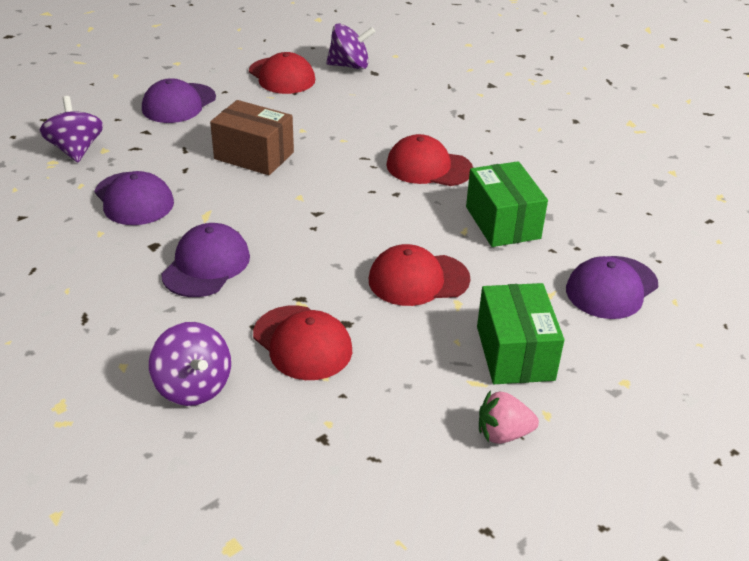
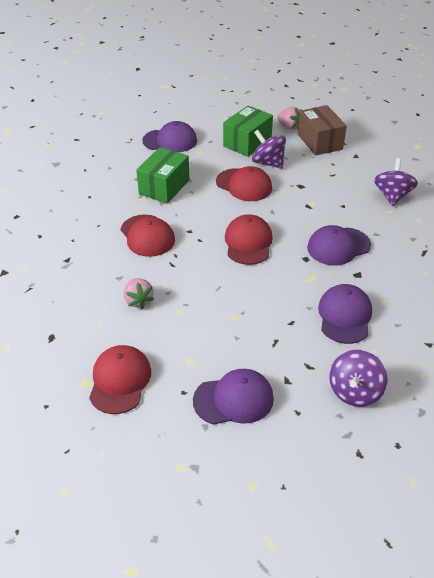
camera: 135 degrees left, 5 degrees up
brown box [210,100,294,175] -> brown box moved to [298,105,347,156]
red cap [253,305,352,380] -> red cap moved to [225,214,273,265]
purple spinning top [326,23,375,69] -> purple spinning top moved to [252,130,286,169]
none -> pink strawberry [124,278,154,309]

